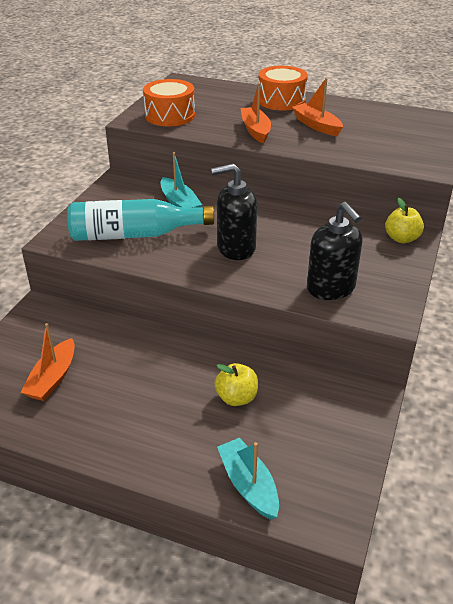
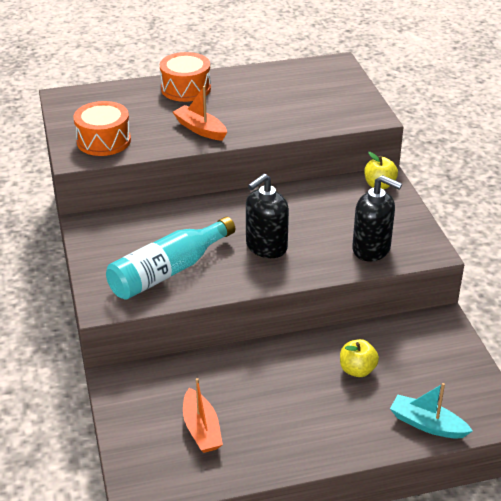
camera: 35 degrees left, 0 degrees up
turquoise boat [161,152,202,208] -> none
orange boat [292,78,343,136] -> none

